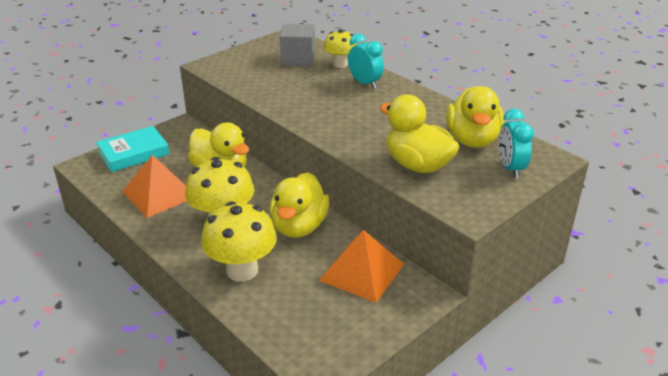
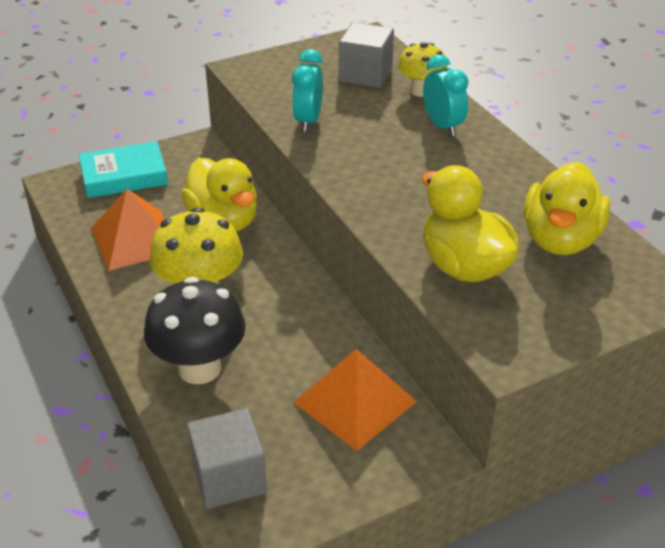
camera: 15 degrees right, 5 degrees up
yellow mushroom [201,201,277,282] -> black mushroom [144,277,246,384]
yellow duck [270,172,329,238] -> none
turquoise clock [499,109,534,178] -> turquoise clock moved to [292,49,323,132]
none -> grey cube [187,408,267,509]

